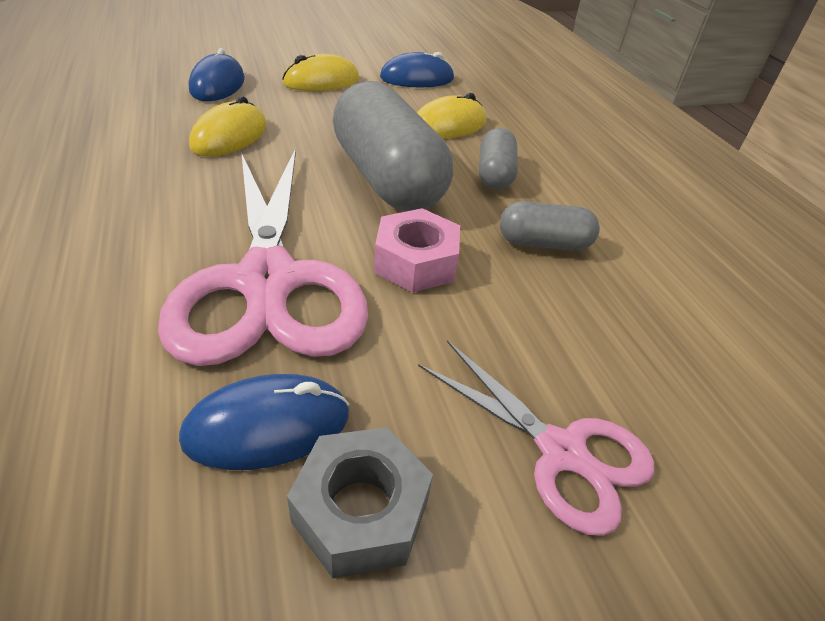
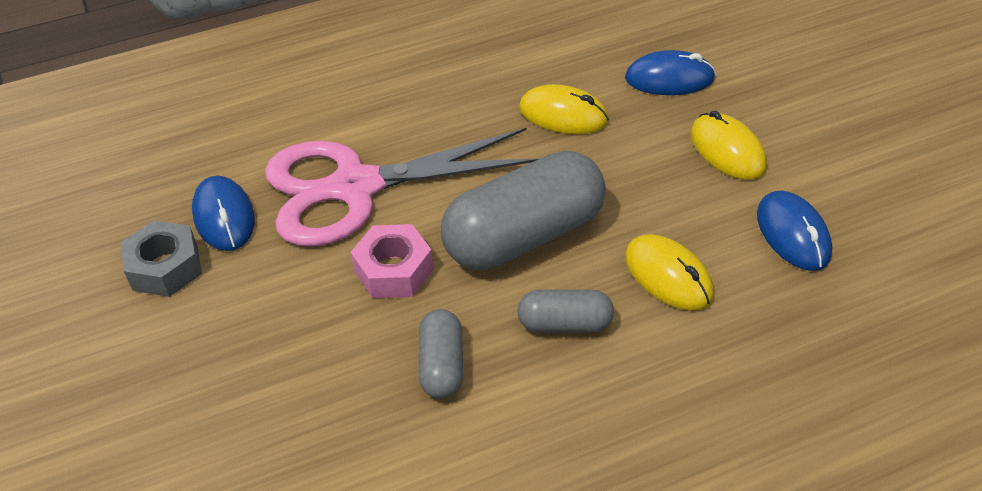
camera: 90 degrees right, 5 degrees up
pink scissors [418,340,654,536] -> none

